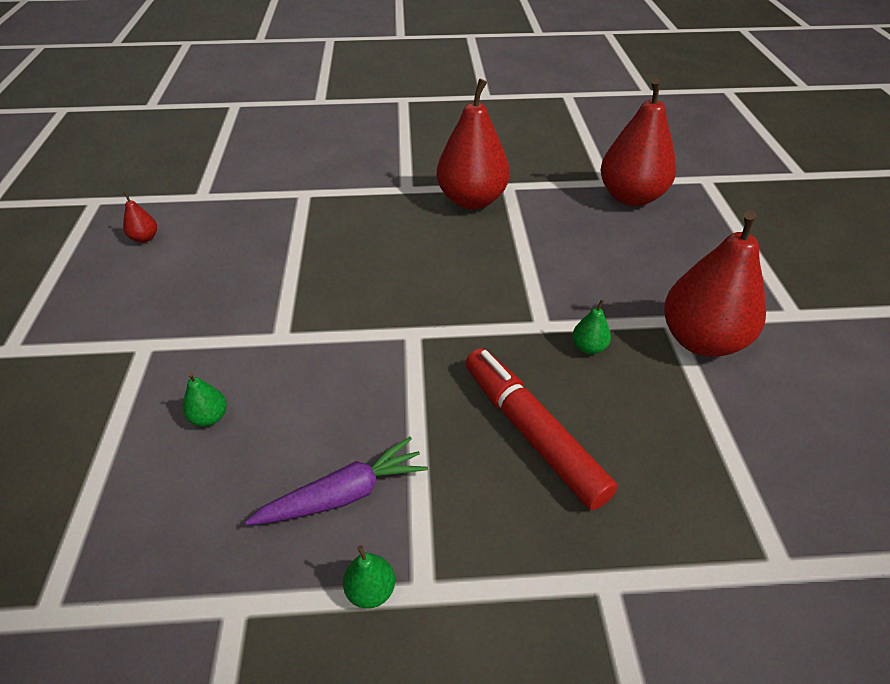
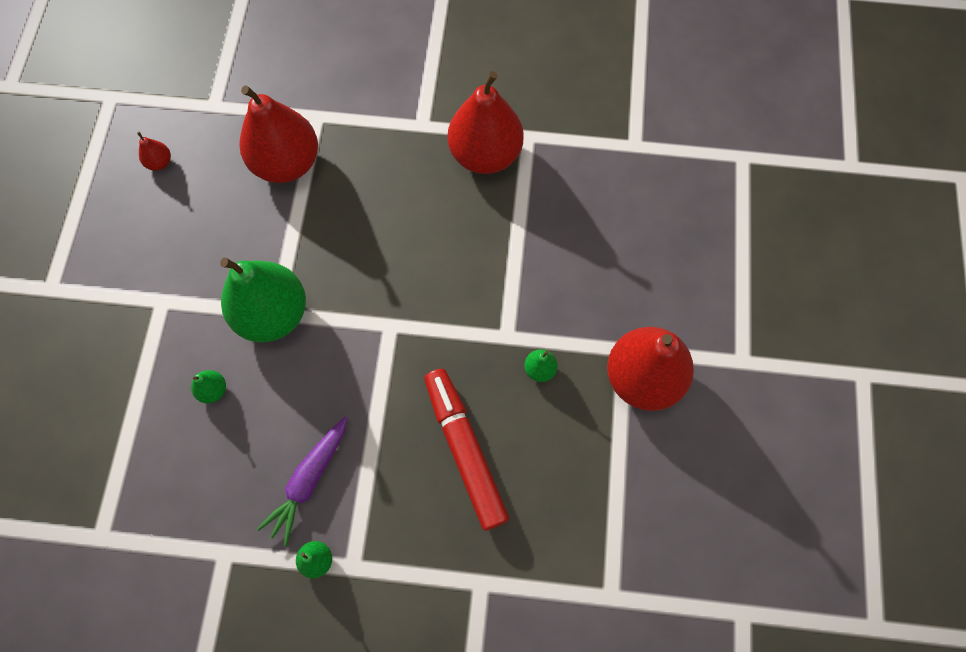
camera: 10 degrees right, 25 degrees up
purple carrot [245,437,428,525] -> purple carrot turned 135 degrees clockwise [257,416,347,546]
red pear [601,78,676,206] -> red pear moved to [240,85,318,183]
none -> green pear [220,258,306,342]

